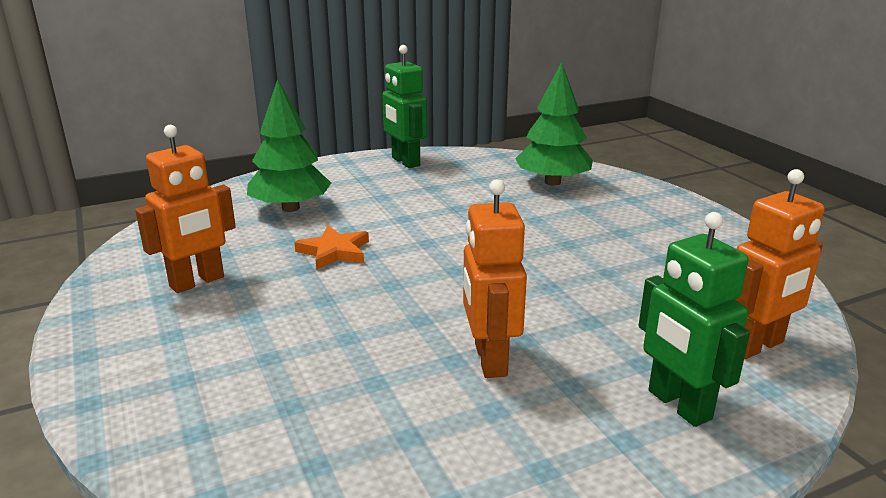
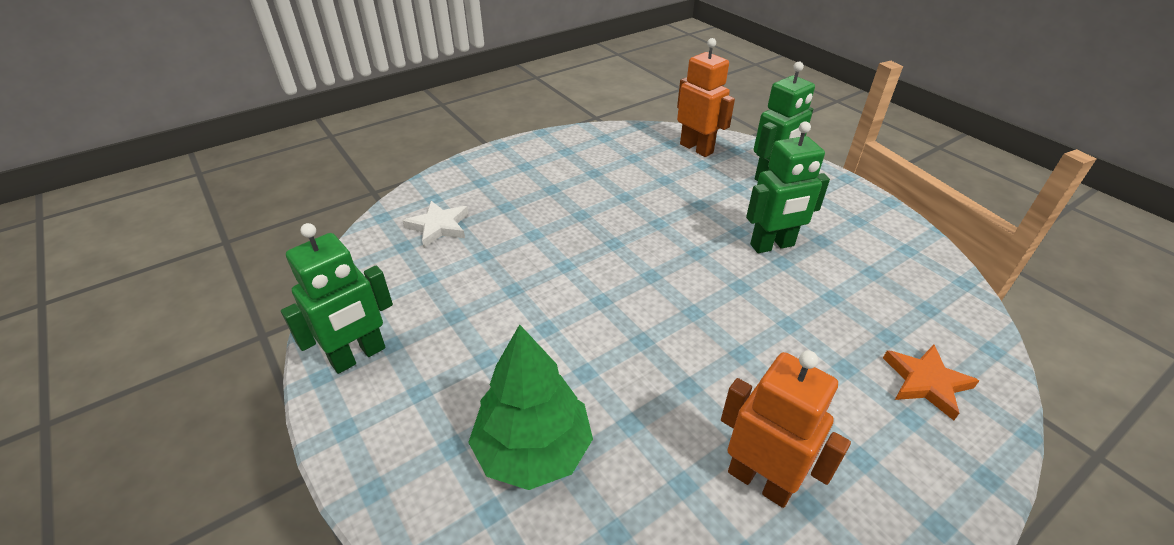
camera: 100 degrees left, 15 degrees up
orange star [294,226,369,270] -> orange star moved to [883,345,979,420]
orange robot [463,179,527,378] -> green robot [746,122,830,253]
green tree [515,62,593,186] -> white star [403,201,468,248]

